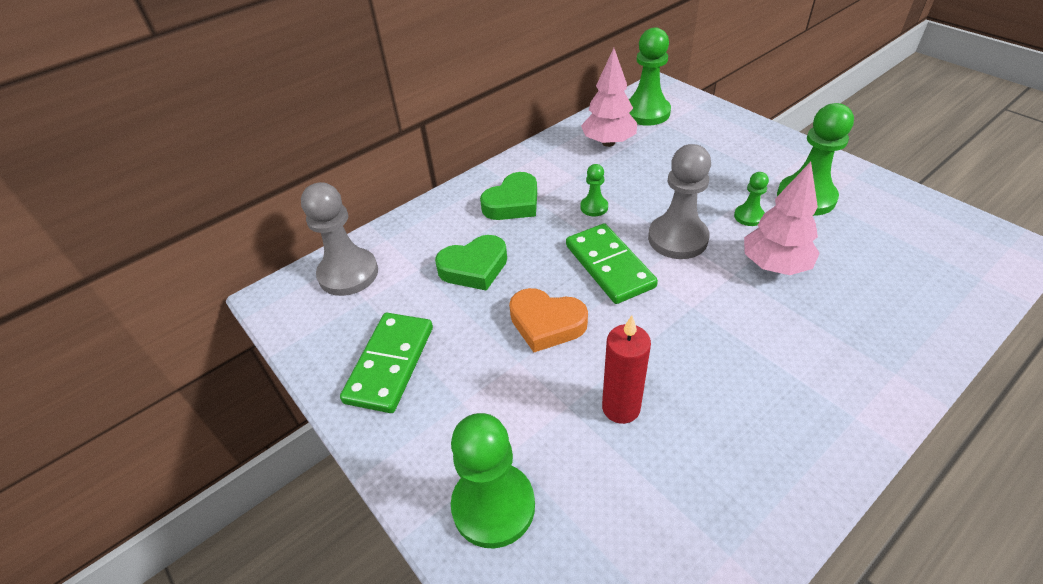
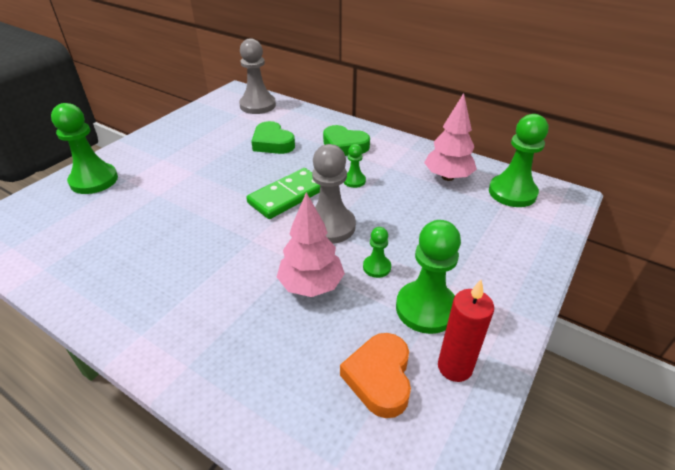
camera: 70 degrees right, 5 degrees down
green domino [340,313,433,413] -> none
orange heart [509,288,588,352] -> orange heart moved to [340,333,411,418]
red candle [602,315,651,424] -> red candle moved to [438,280,494,382]

